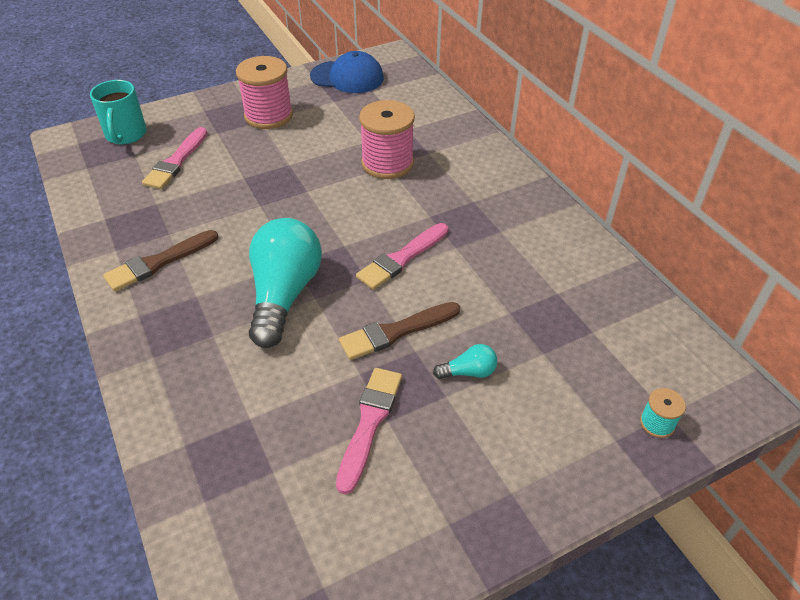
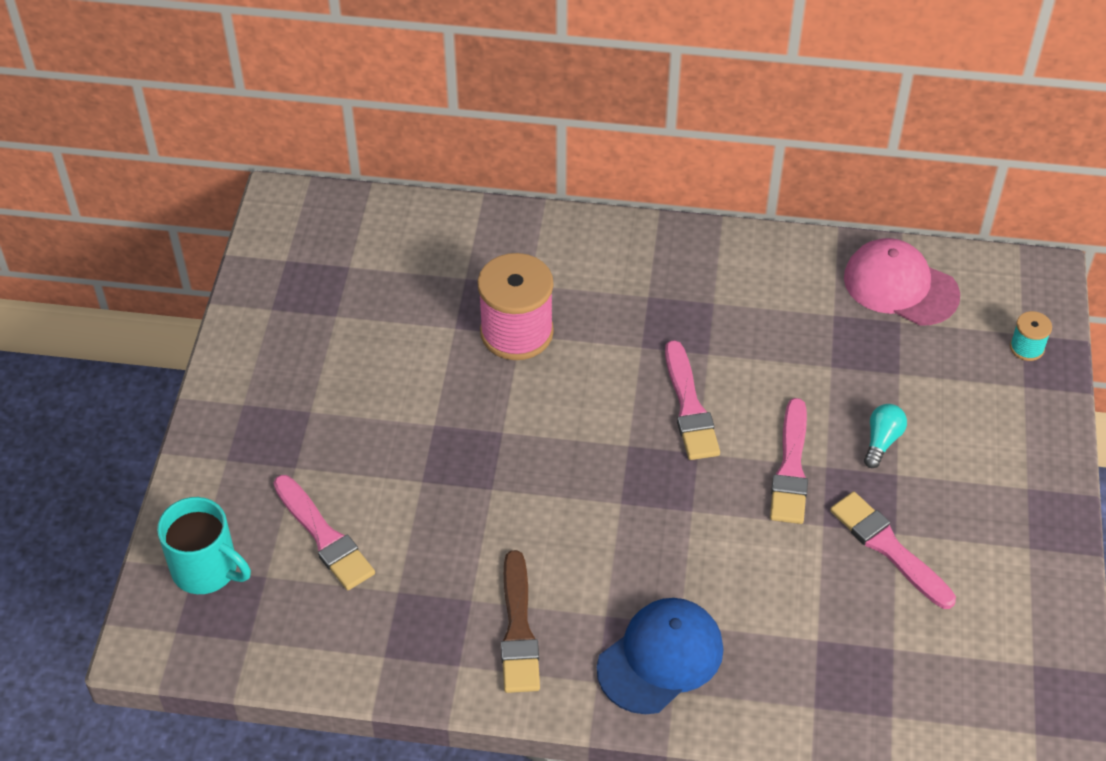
camera: 55 degrees left, 5 degrees up
pink spool [236,56,293,129] -> none
turquoise light bulb [249,218,322,348] -> none
blue cap [310,51,384,93] -> blue cap moved to [597,598,724,714]
brown brush [339,302,460,360] -> pink brush [770,398,808,524]
none -> pink cap [844,238,960,326]

